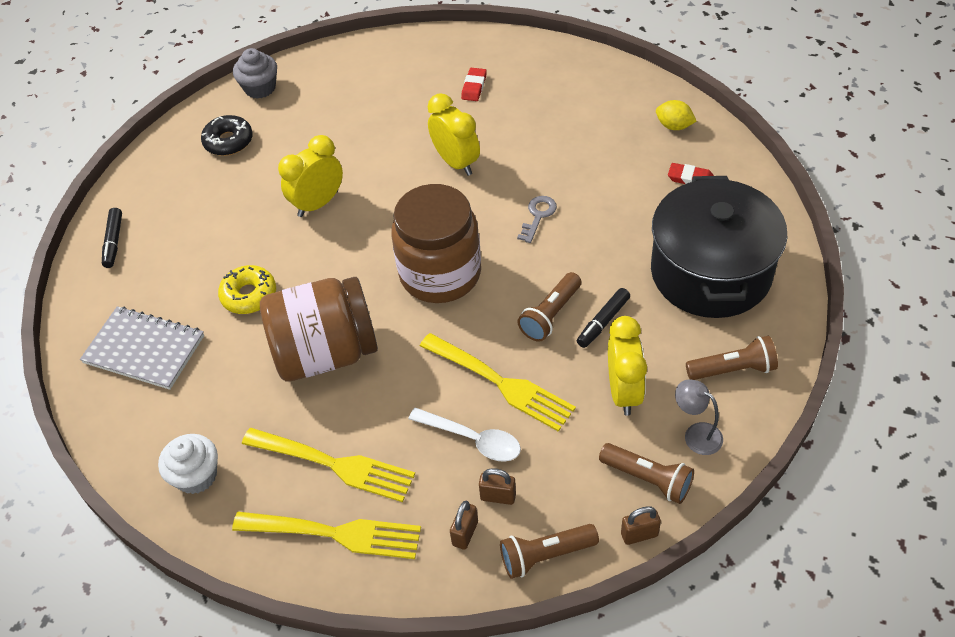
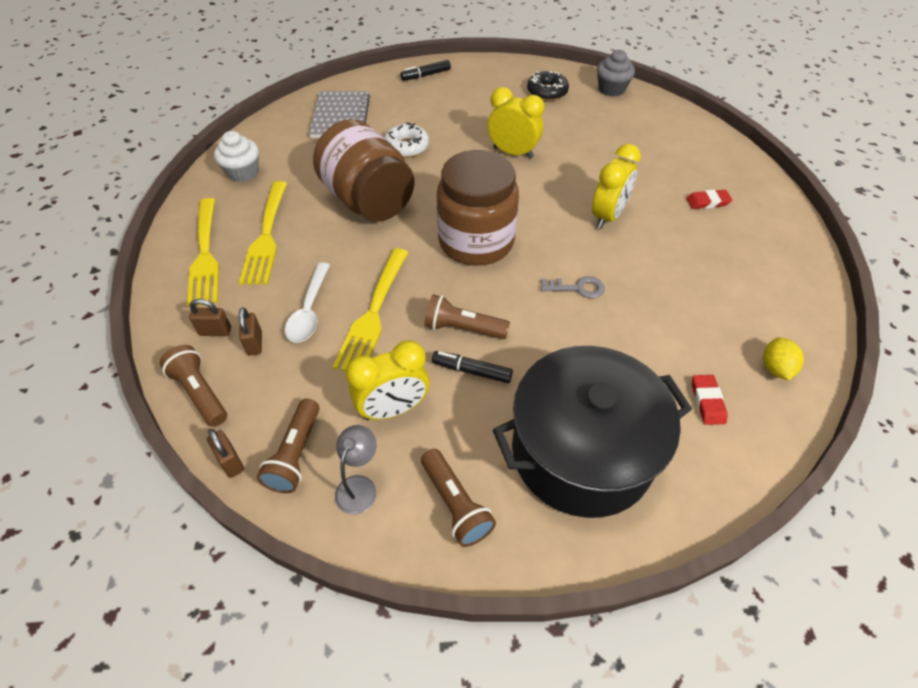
camera: 65 degrees right, 0 degrees up
yellow donut [218,265,276,314] -> white donut [384,122,429,158]

